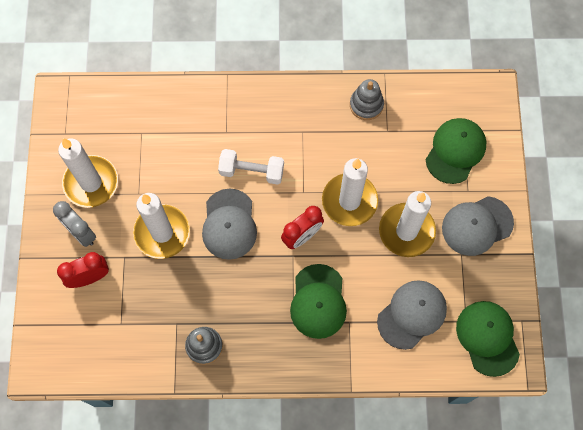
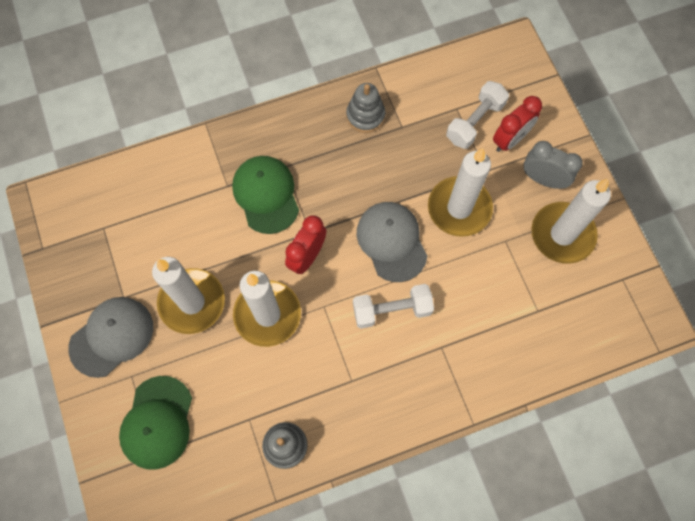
camera: 160 degrees right, 0 degrees up
grey cap [377,280,447,350] -> none
green cap [456,301,520,377] -> none
none -> white dumbbell [446,81,509,149]

